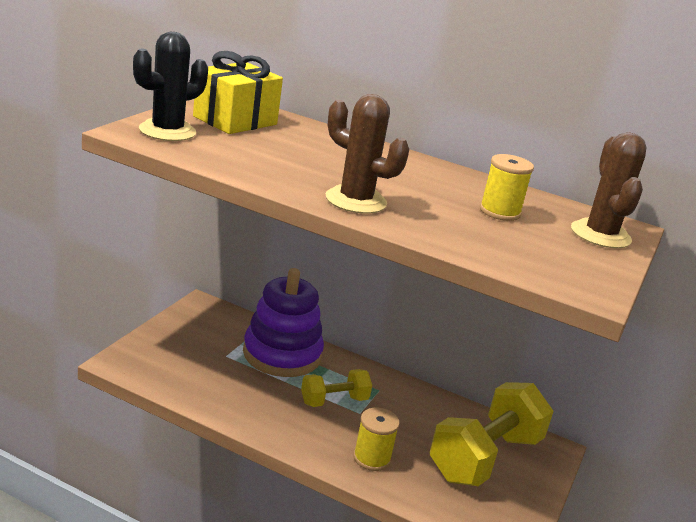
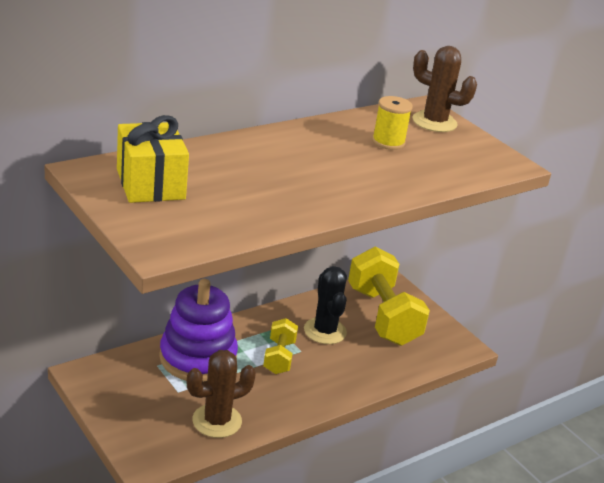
camera: 60 degrees left, 5 degrees up
black cactus [133,32,208,141] -> black cactus moved to [304,266,347,344]
brown cactus [326,94,409,214] -> brown cactus moved to [187,350,256,438]
yellow spool [353,408,400,471] -> none

